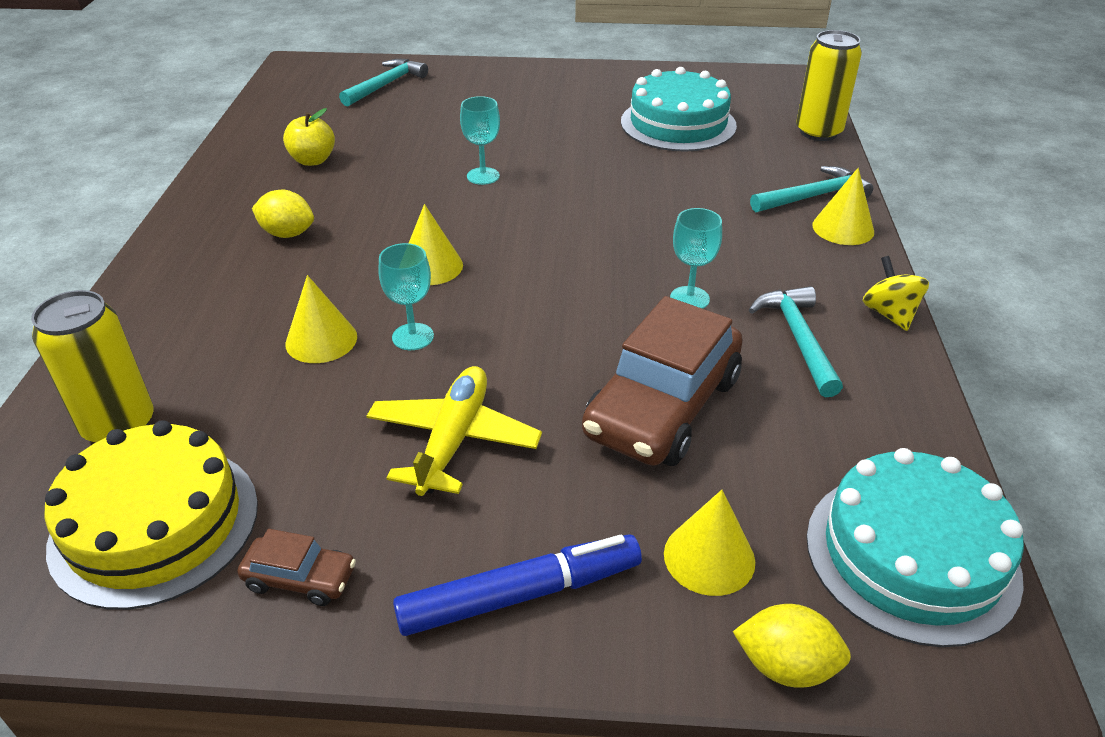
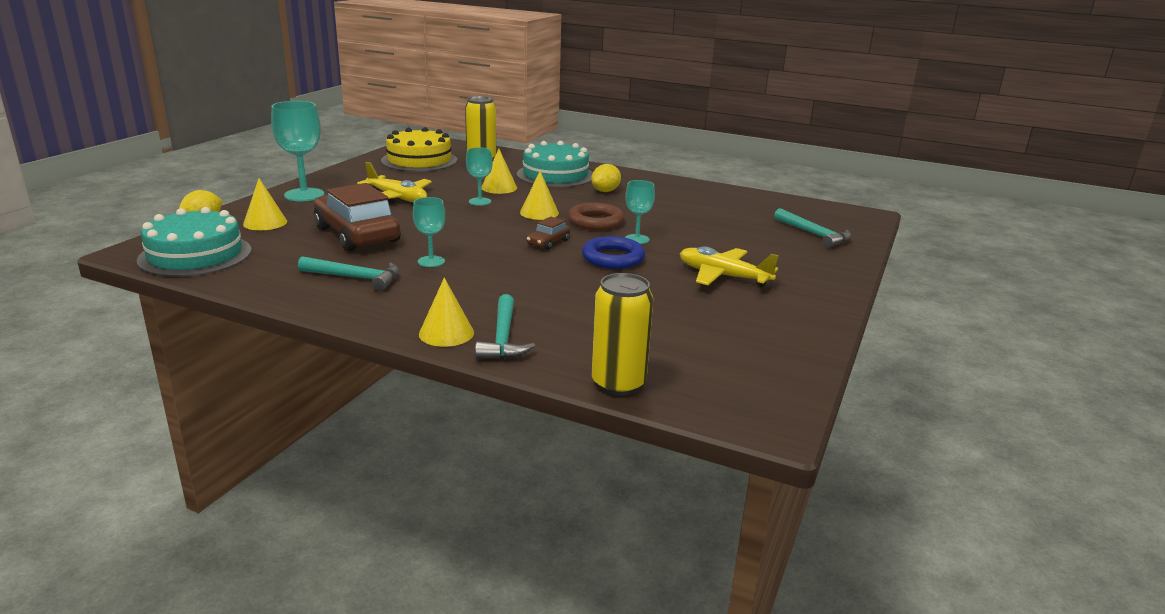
camera: 110 degrees right, 15 degrees down
brown car [237,529,356,606] -> brown car moved to [527,217,570,250]
yellow apple [283,108,335,166] -> none
blue marker [393,534,642,636] -> turquoise goblet [271,101,324,201]
turquoise cake [621,67,737,152] -> turquoise cake moved to [517,141,593,187]
yellow spinning top [863,256,929,331] -> none
none -> brown ring [568,203,625,230]
none -> blue ring [582,236,645,269]
none -> yellow plane [680,246,779,287]

